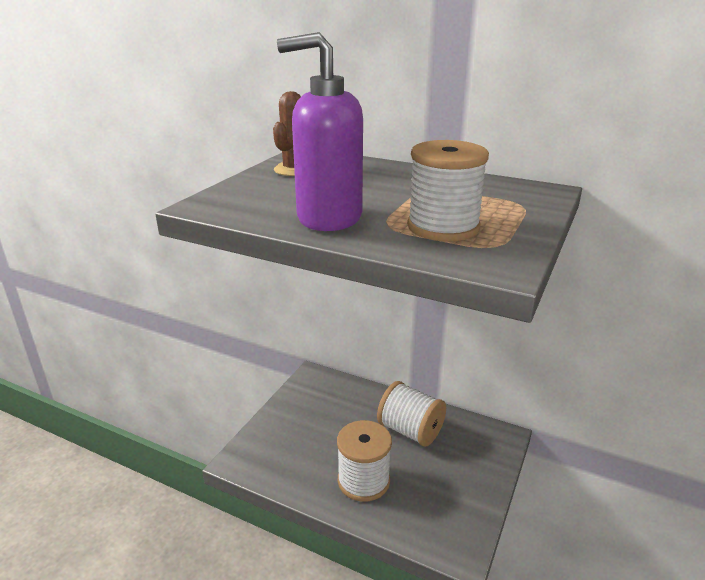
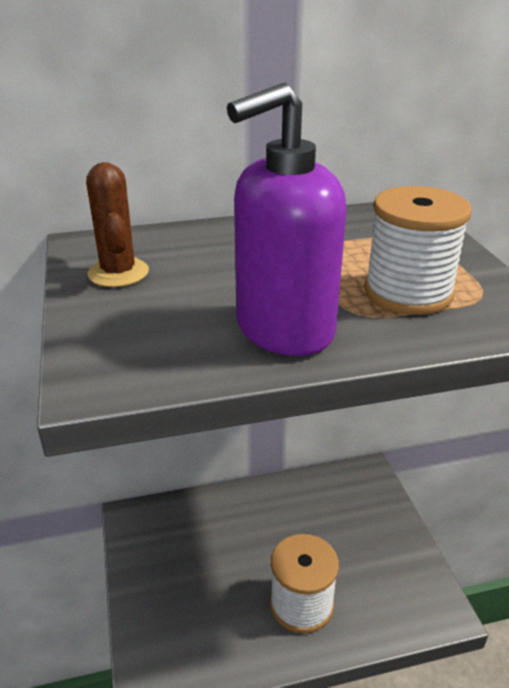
camera: 40 degrees left, 5 degrees up
white spool [377,381,446,447] -> none

